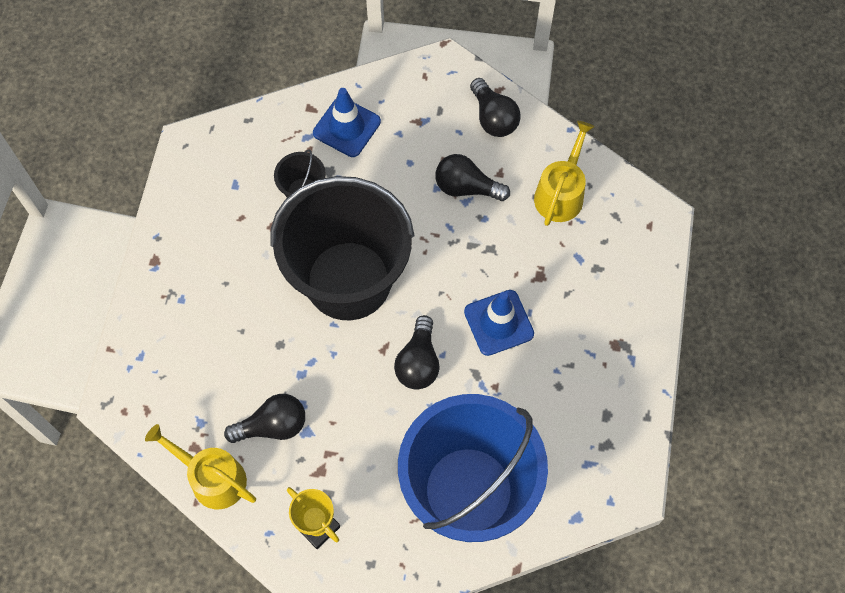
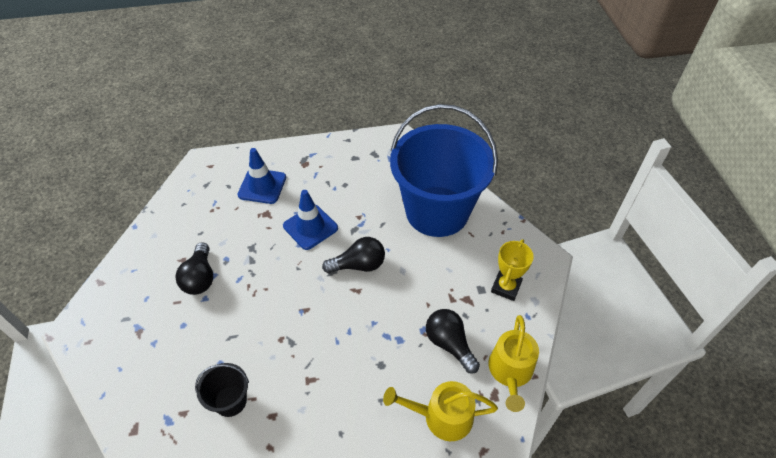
camera: 110 degrees left, 15 degrees down
black bucket [271,176,414,320] -> none
blue traffic cone [313,88,381,157] -> blue traffic cone moved to [237,148,286,204]
black light bulb [470,78,521,137] -> none
yellow watering can [534,121,595,226] -> yellow watering can moved to [383,381,498,441]

